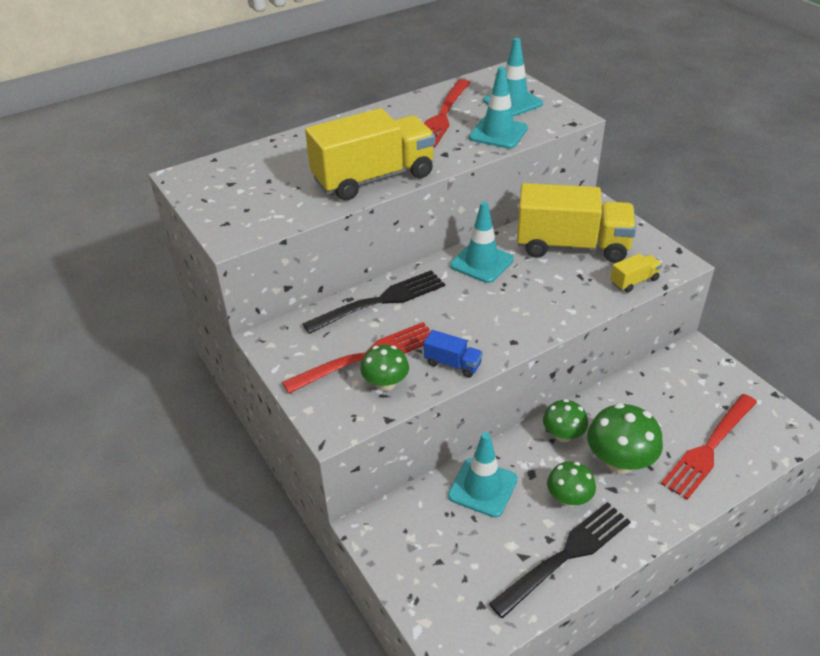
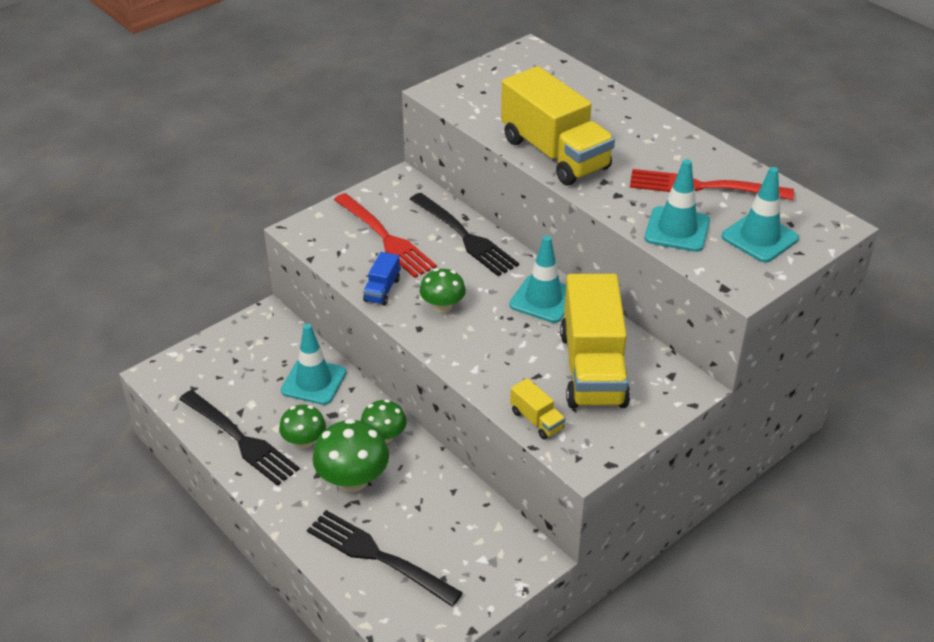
camera: 80 degrees right, 0 degrees up
green mushroom [360,345,409,391] -> green mushroom moved to [420,268,466,313]
red fork [661,394,757,500] -> black fork [307,510,463,606]

